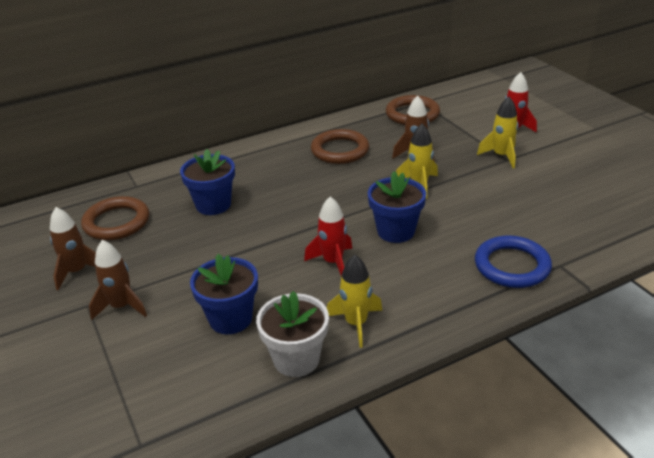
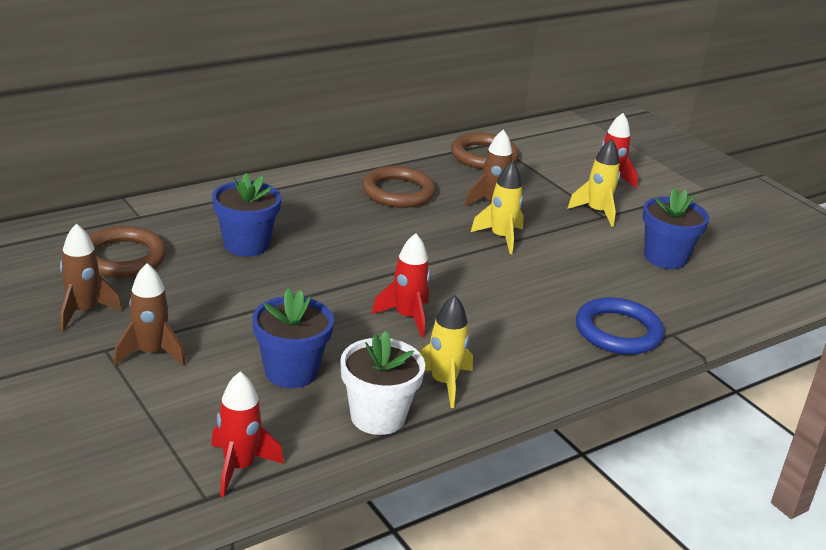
camera: 10 degrees left, 5 degrees down
blue flower pot [368,171,426,243] -> blue flower pot moved to [642,188,709,269]
none -> red rocket [211,371,284,497]

